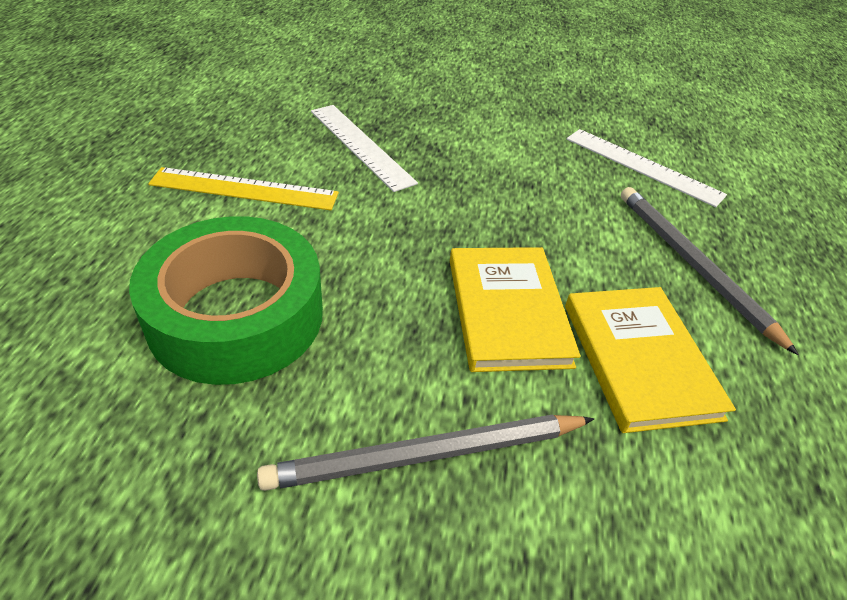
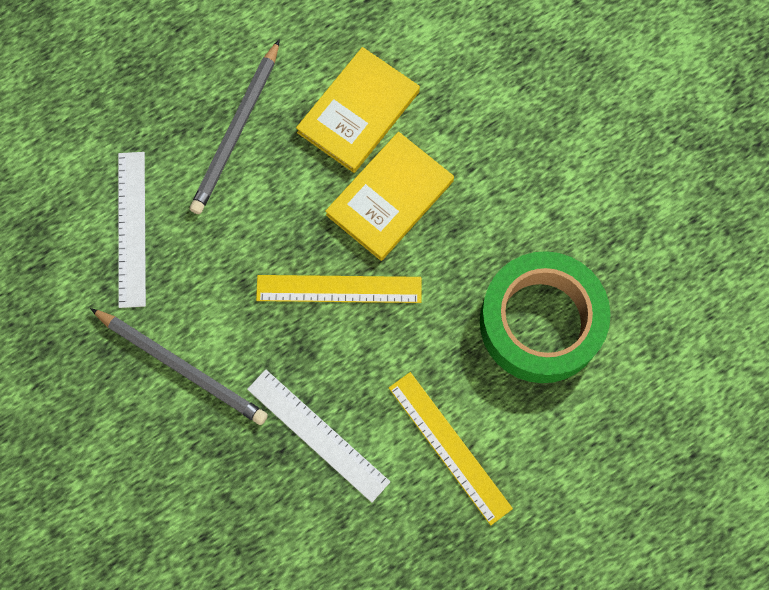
camera: 130 degrees left, 30 degrees up
grey pencil [257,414,594,491] -> grey pencil moved to [90,308,268,425]
white ruler [311,105,418,192] -> white ruler turned 60 degrees counterclockwise [247,369,390,503]
none -> yellow ruler [256,275,421,303]

